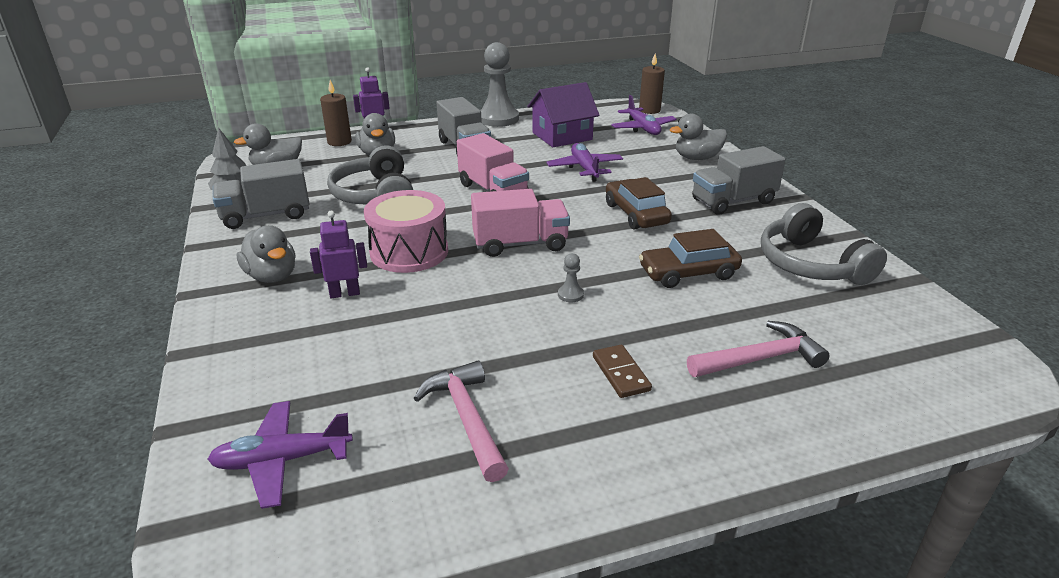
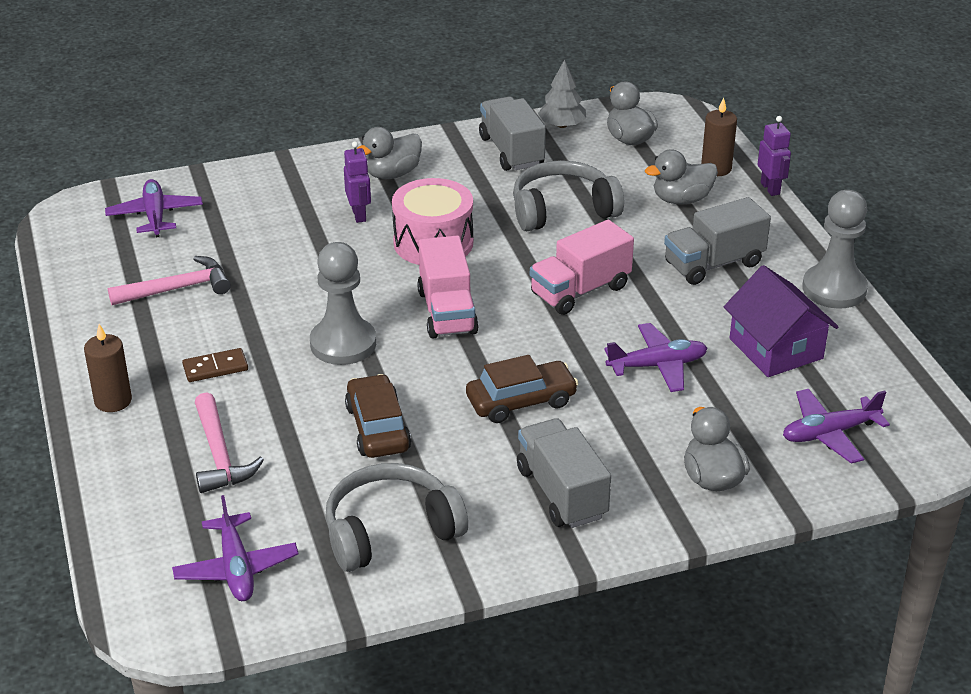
camera: 90 degrees right, 5 degrees up
grey pawn [558,253,584,302] -> grey pawn [310,242,376,365], size x2.50
brown candle [639,54,665,114] -> brown candle moved to [84,324,132,412]
none -> purple plane [172,495,299,601]

